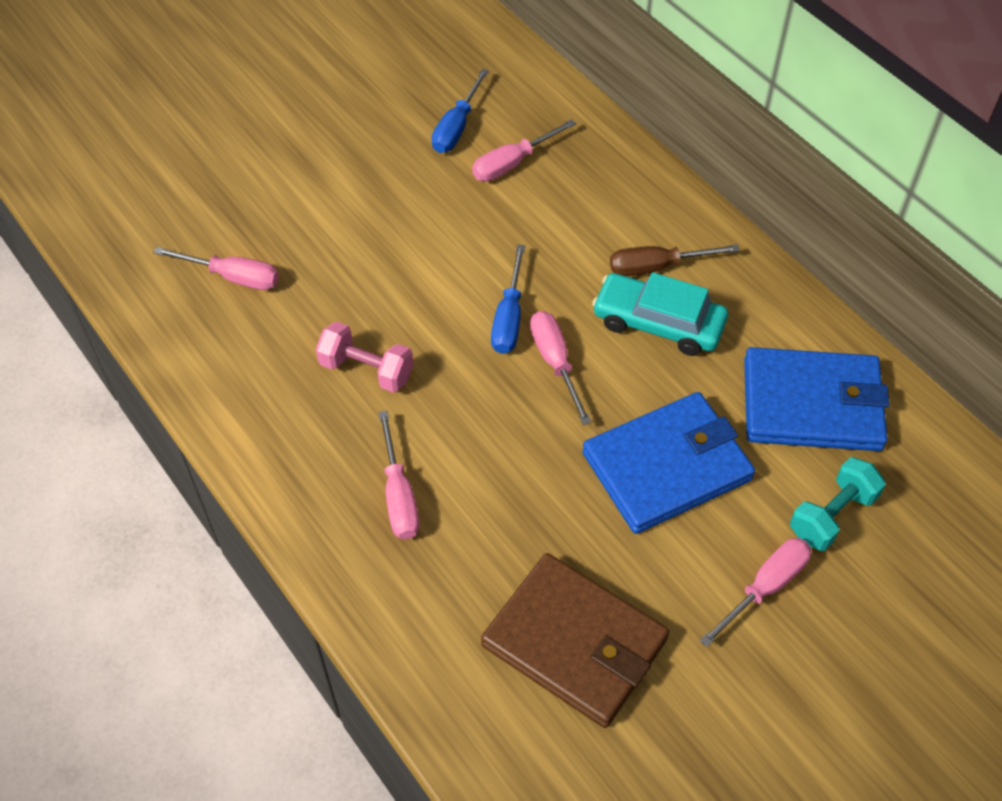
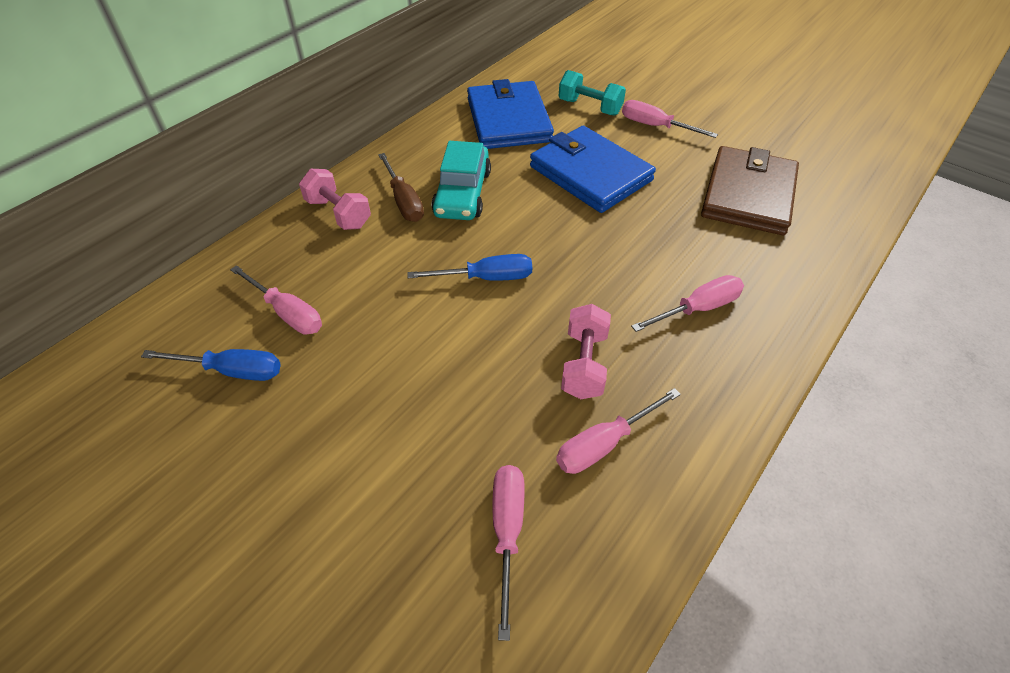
camera: 105 degrees left, 5 degrees down
pink screwdriver [530,311,591,425] -> pink screwdriver moved to [556,388,681,474]
none -> pink dumbbell [299,169,371,230]

